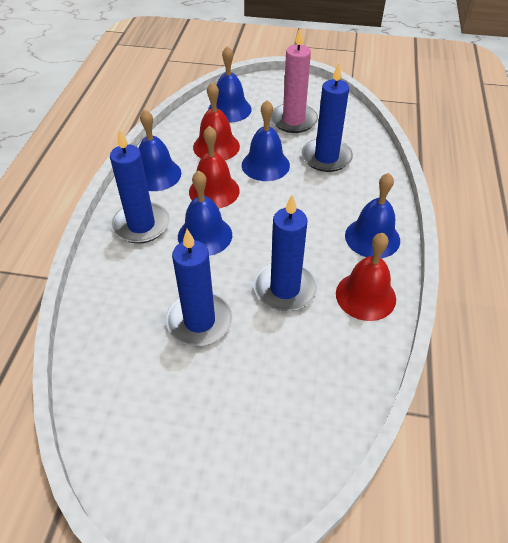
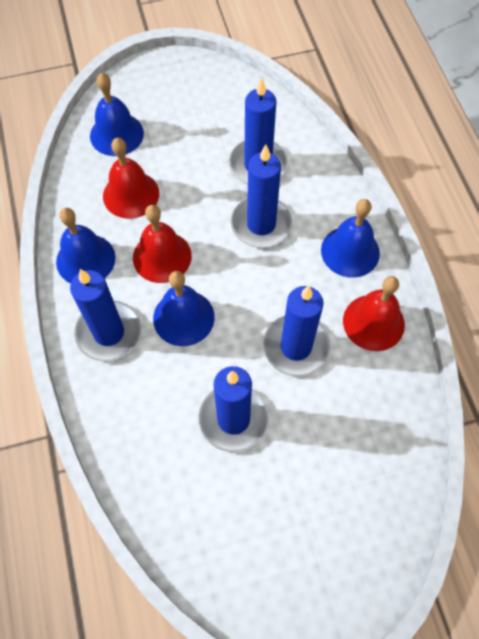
camera: 25 degrees left, 15 degrees up
blue bell [242,100,290,181] -> none
pink candle [271,28,318,133] -> none
none -> blue candle [231,145,292,248]

